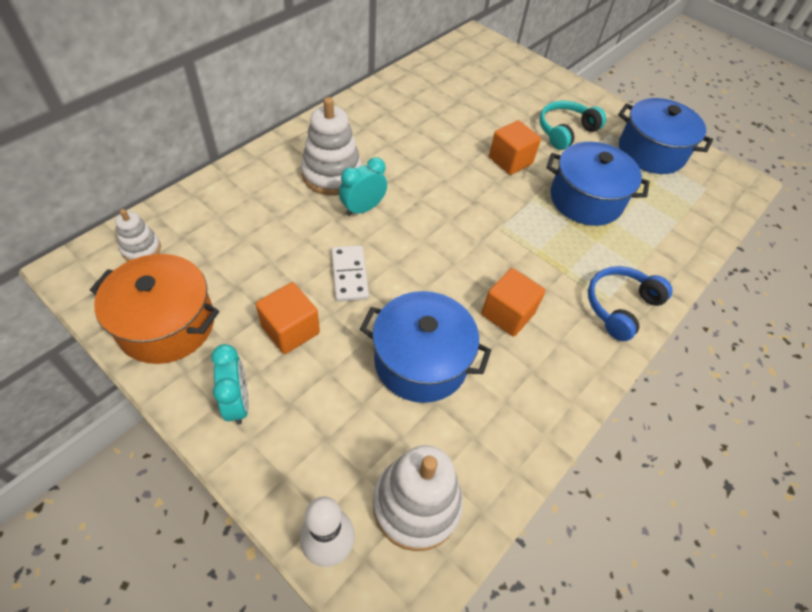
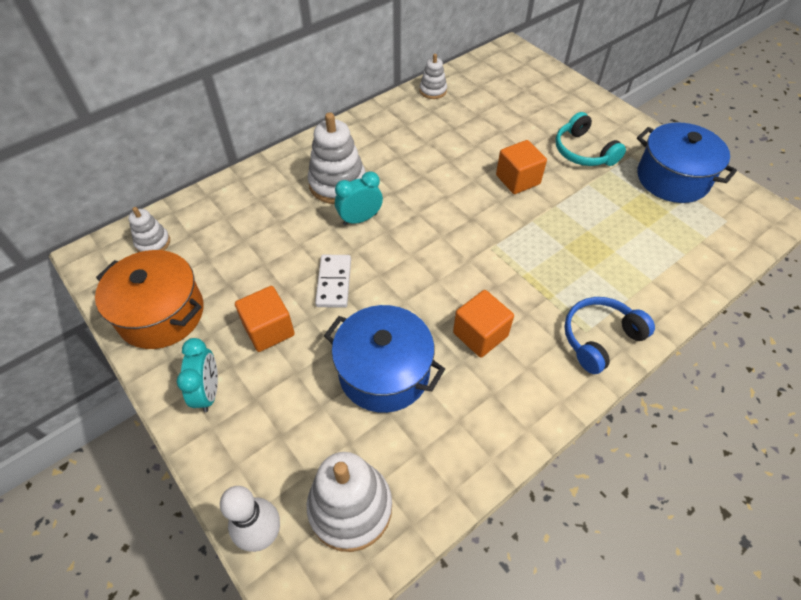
camera: 15 degrees right, 0 degrees up
turquoise headphones [539,100,606,150] -> turquoise headphones turned 90 degrees counterclockwise [556,112,626,166]
blue pot [546,142,649,226] -> none
none -> white stacking toy [420,54,447,99]

